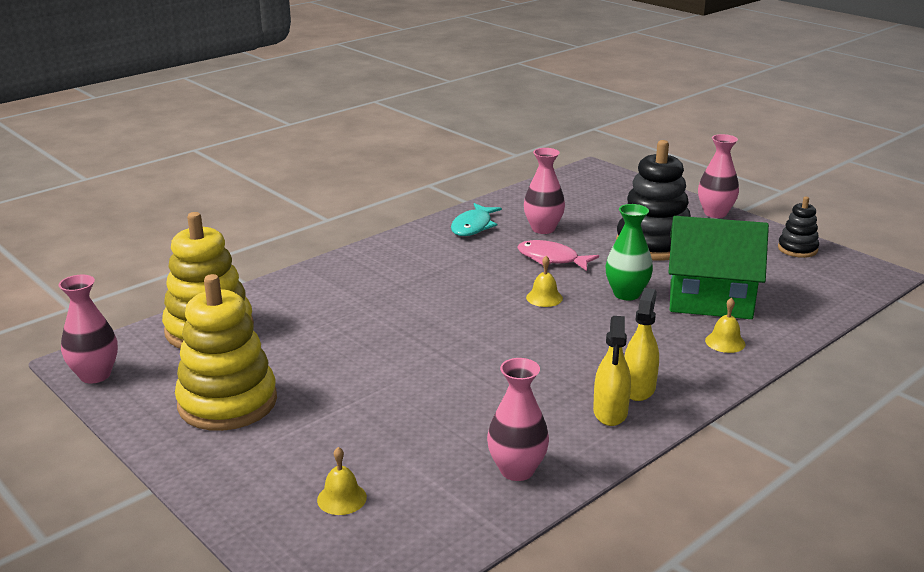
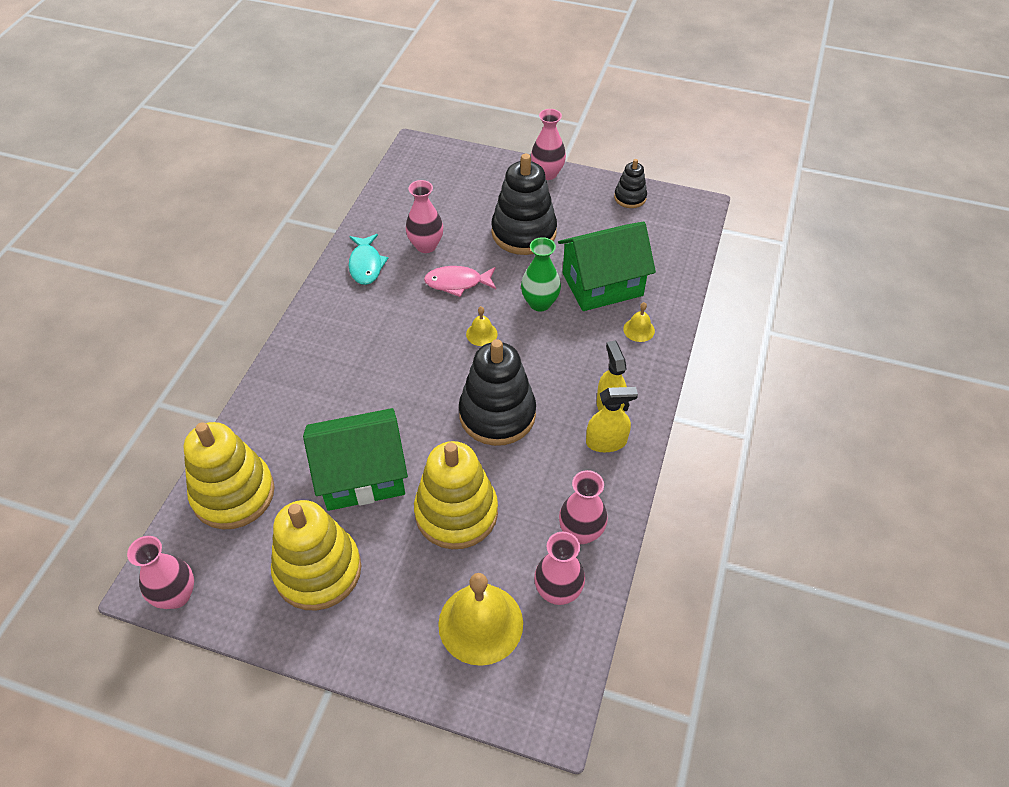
camera: 30 degrees left, 25 degrees up
yellow bell [317,447,367,515] -> yellow bell [438,573,523,666], size x2.14
yellow spray bottle [593,316,631,426] -> yellow spray bottle turned 75 degrees counterclockwise [586,387,638,452]
none -> green house [303,408,408,511]
none -> yellow stacking toy [414,441,498,549]
none -> black stacking toy [459,339,536,446]
none -> pink vase [534,532,585,605]

